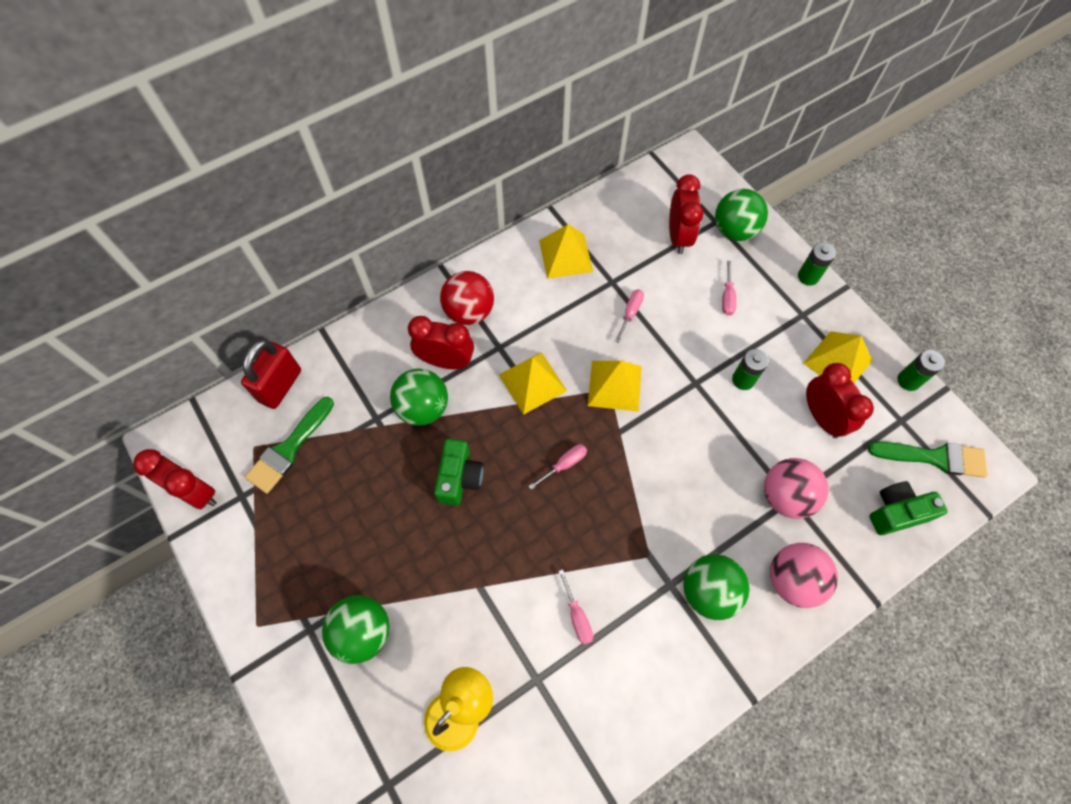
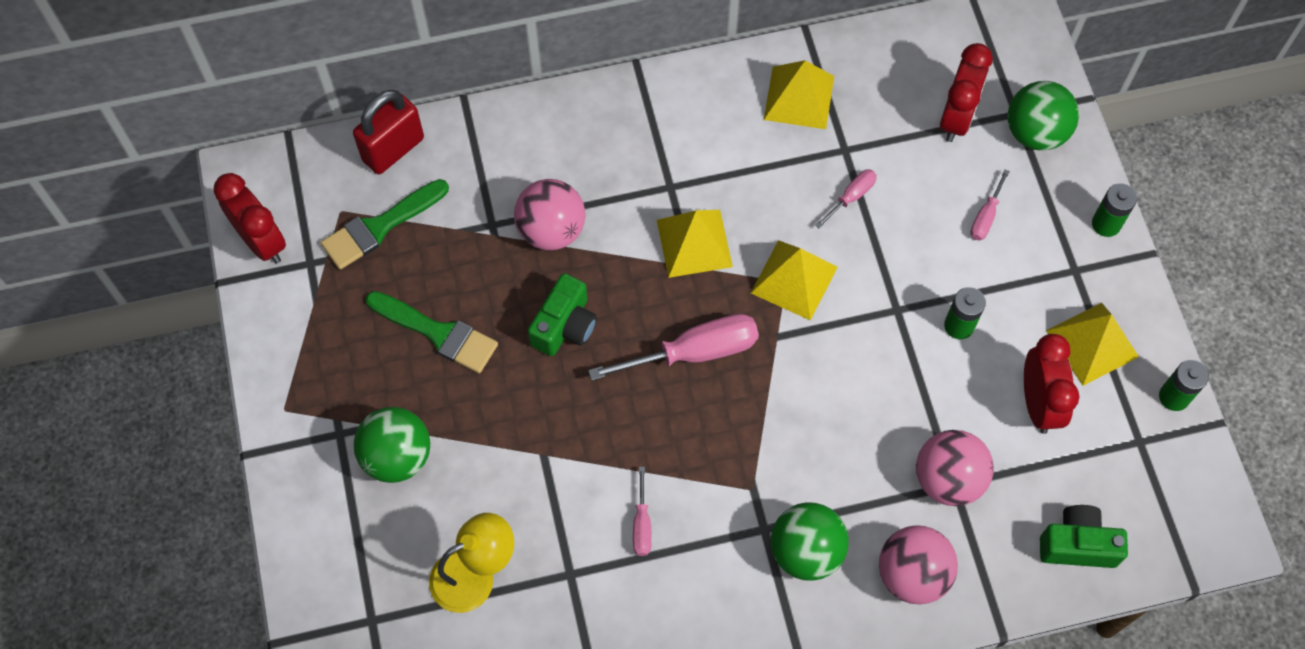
camera: 20 degrees right, 0 degrees up
green ball [390,369,448,426] -> pink ball [514,179,585,250]
red clock [408,316,474,369] -> none
red ball [440,271,494,325] -> none
pink screwdriver [529,444,587,490] -> pink screwdriver [588,314,759,381], size x1.97
green brush [868,442,987,478] -> green brush moved to [366,291,498,374]

